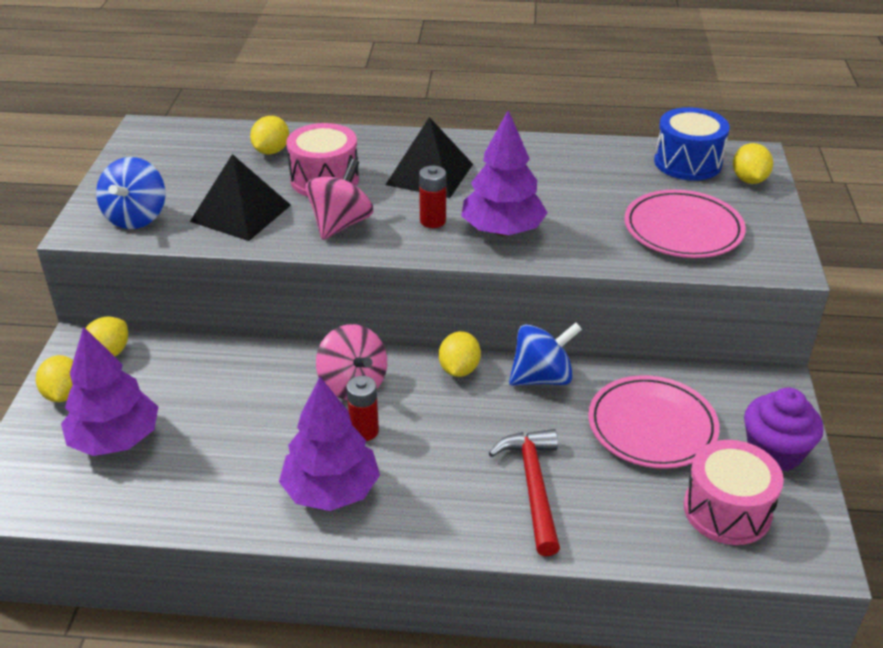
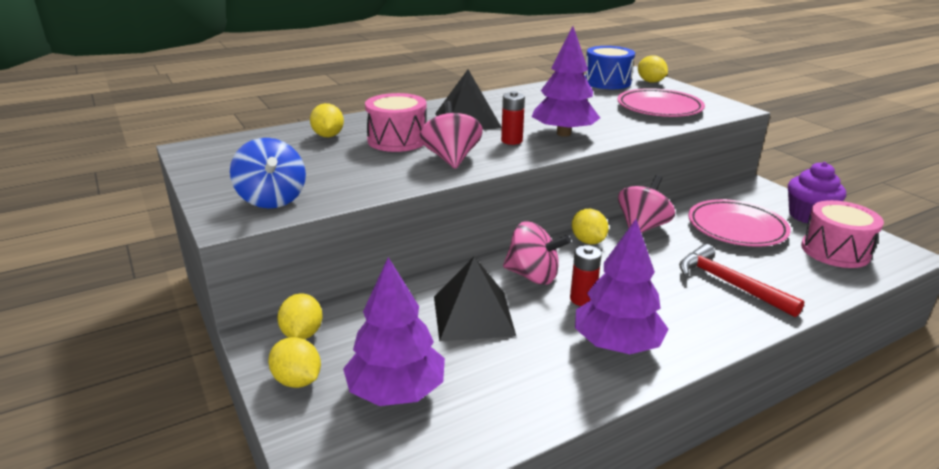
camera: 35 degrees left, 10 degrees down
black pyramid [190,154,291,241] -> black pyramid moved to [434,256,516,342]
blue spinning top [509,322,582,386] -> pink spinning top [618,175,675,233]

